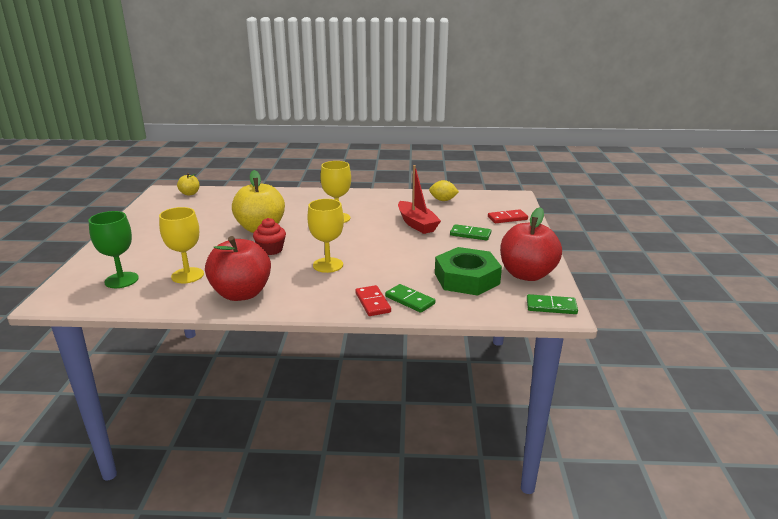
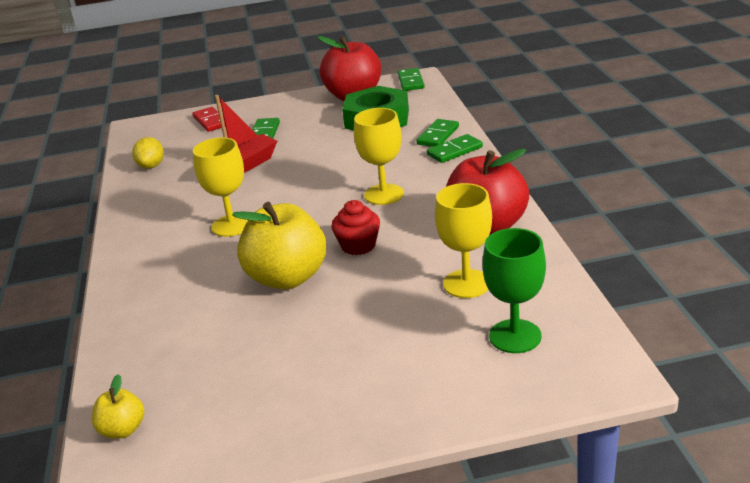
camera: 100 degrees left, 5 degrees up
red domino [355,285,391,316] -> green domino [427,134,483,163]

